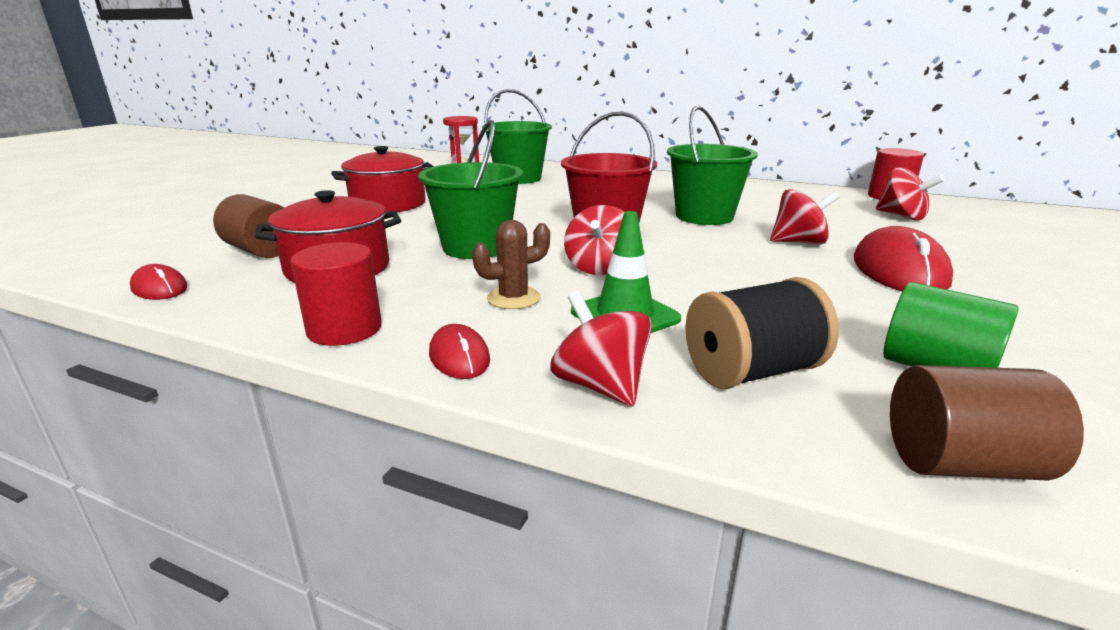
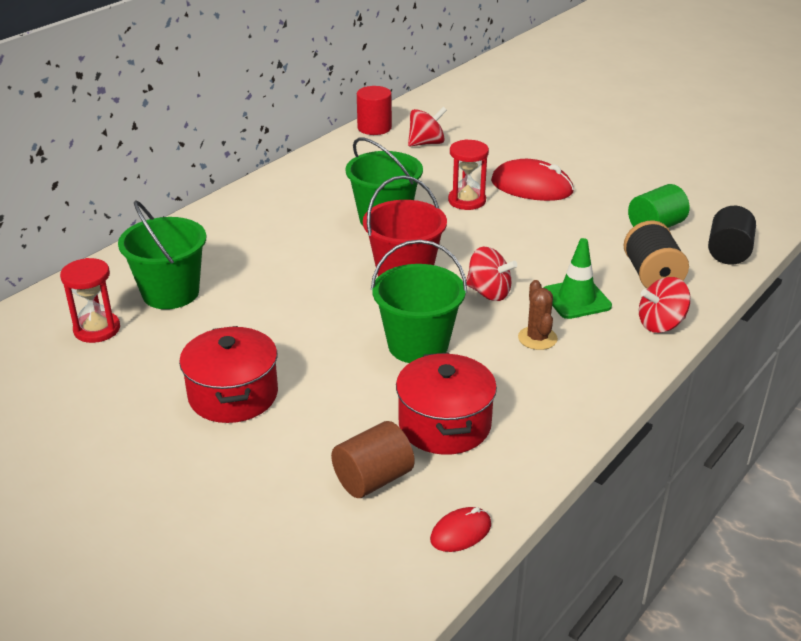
camera: 75 degrees left, 10 degrees up
red cylinder [291,242,382,346] -> none
red mouse [429,324,490,379] -> none
red spinning top [770,189,840,245] -> red hourglass [448,139,489,210]
brown cylinder [890,365,1084,481] -> black cylinder [708,206,756,265]

